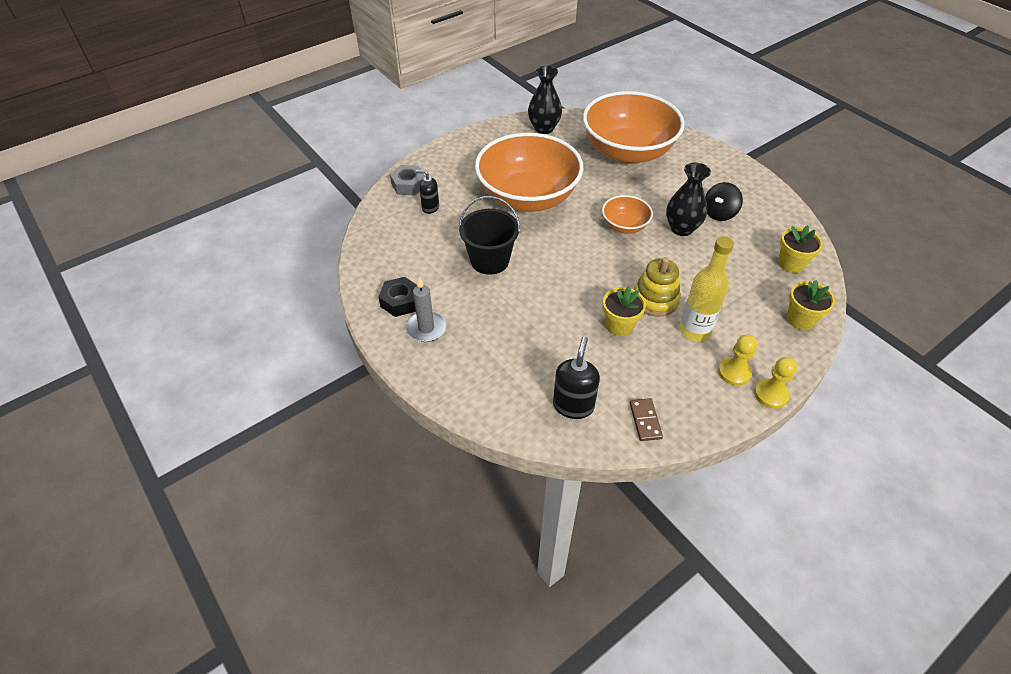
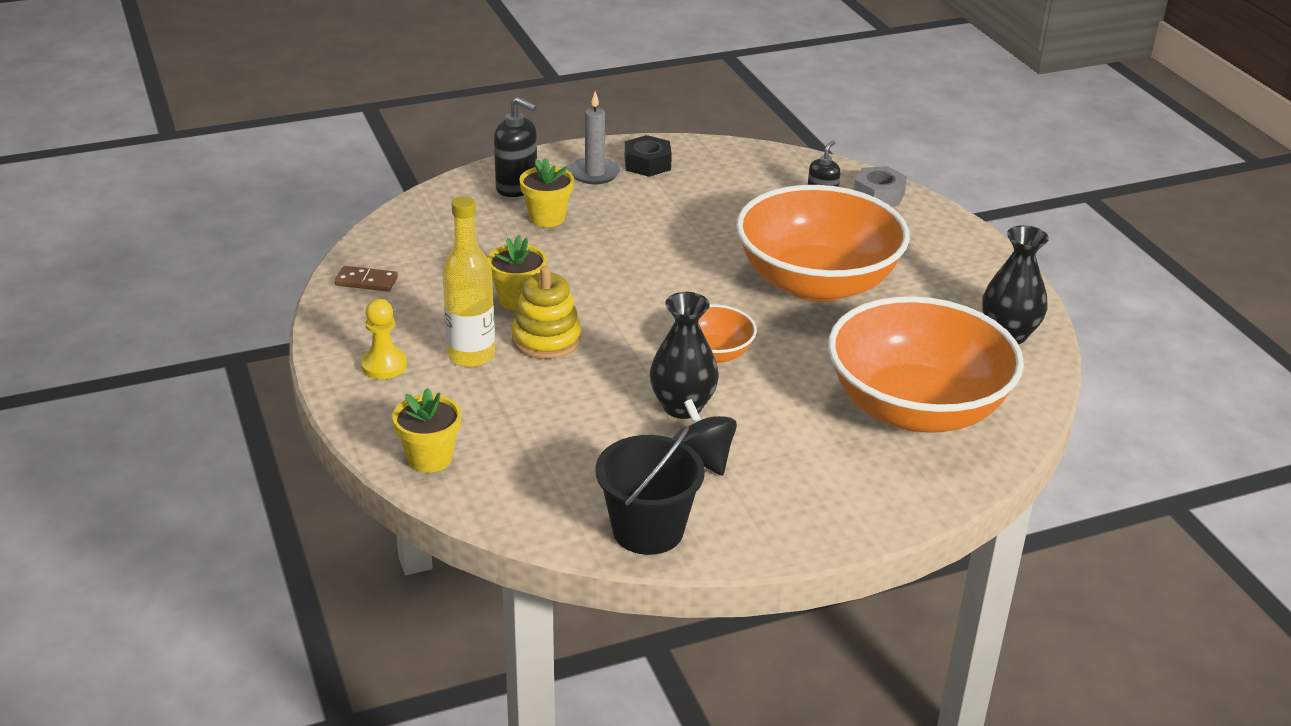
camera: 105 degrees right, 15 degrees down
black bucket [459,196,520,275] -> black bucket moved to [595,426,705,555]
black soap dispenser [553,336,600,419] -> black soap dispenser moved to [494,97,537,197]
yellow pawn [754,357,797,409] -> none
yellow flower pot [779,225,823,273] -> yellow flower pot moved to [519,158,574,227]

